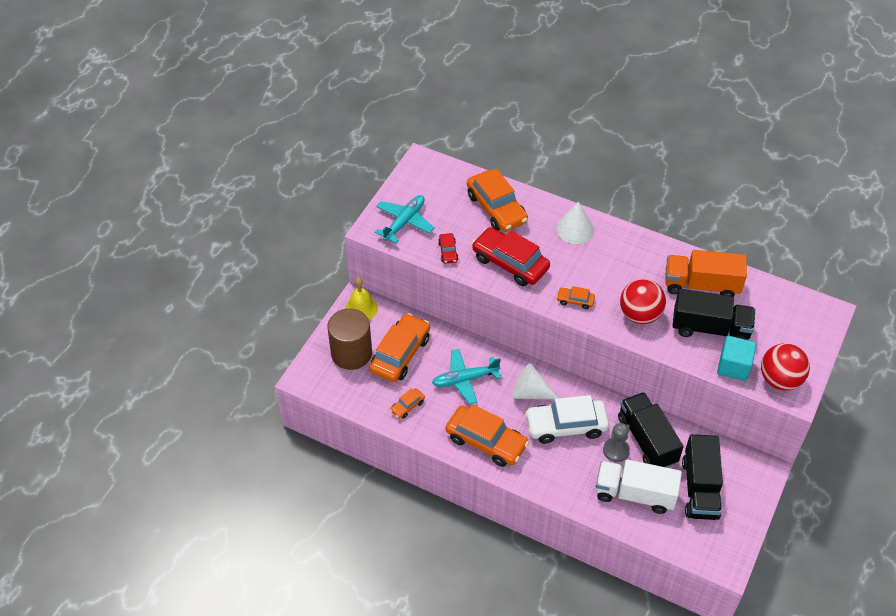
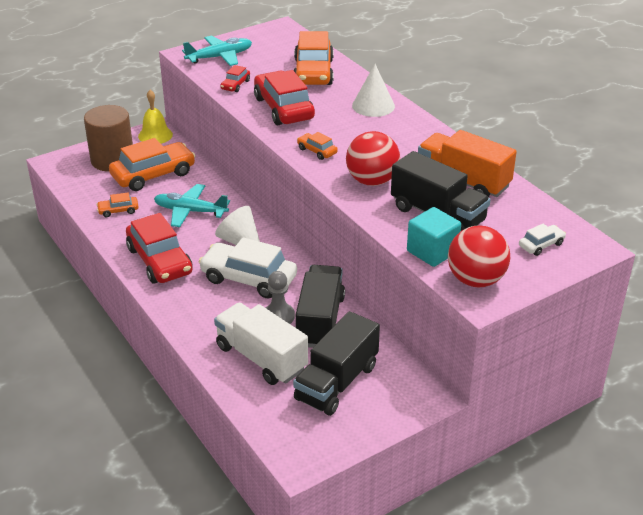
camera: 30 degrees right, 15 degrees down
orange car [446,404,529,467] -> red car [126,213,193,284]
none -> white car [519,224,566,256]

